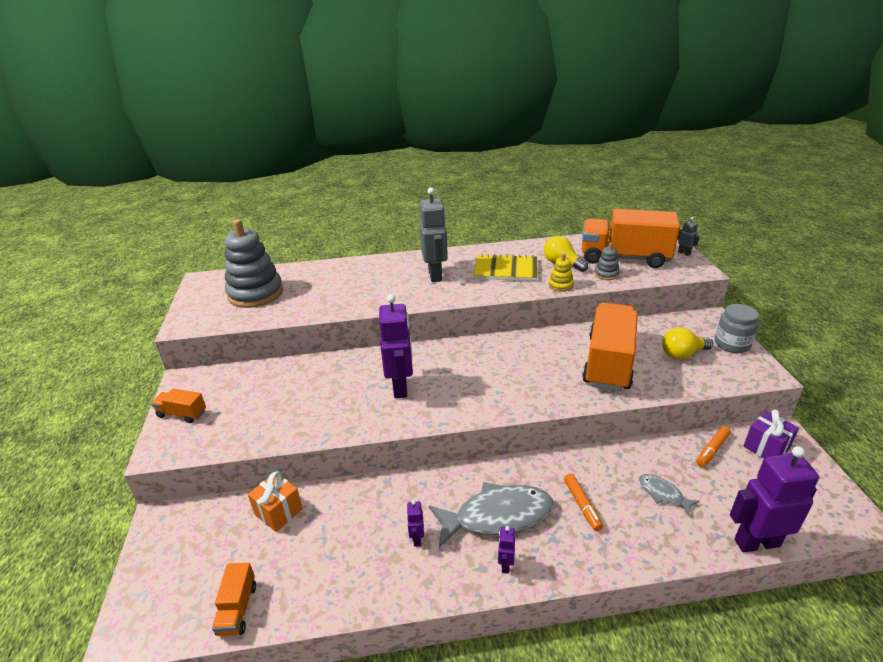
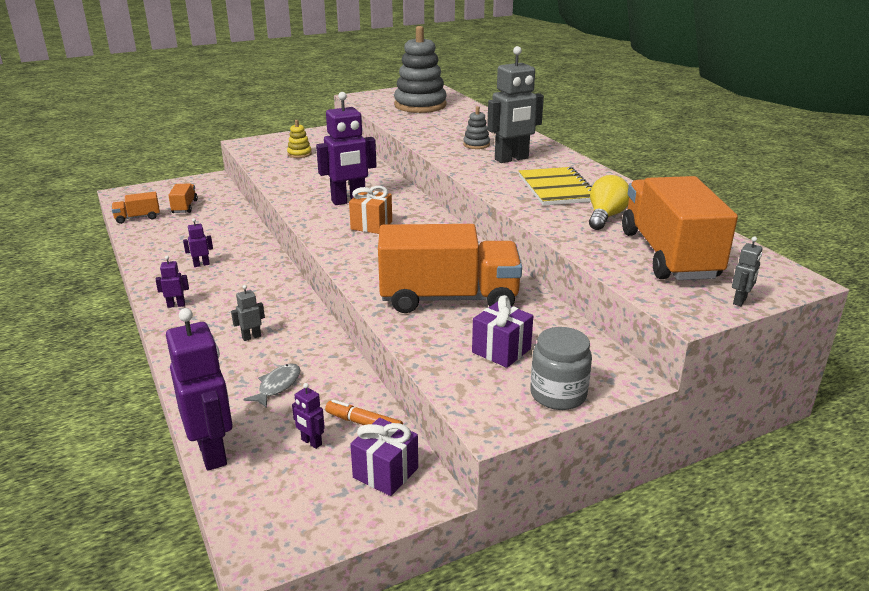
camera: 70 degrees right, 5 degrees down
orange truck [151,388,206,423] -> orange truck moved to [168,184,198,213]
orange gift [248,471,303,532] -> orange gift moved to [349,186,392,234]
grey fish [429,482,554,547] -> none
yellow stacking toy [549,253,574,292] -> yellow stacking toy moved to [287,120,312,158]
orange marker [564,474,603,531] -> grey robot [231,285,265,341]
grey stacking toy [595,243,620,280] -> grey stacking toy moved to [463,106,490,149]
yellow light bulb [662,327,713,360] -> purple gift [472,295,533,368]
none -> purple robot [292,383,325,449]

